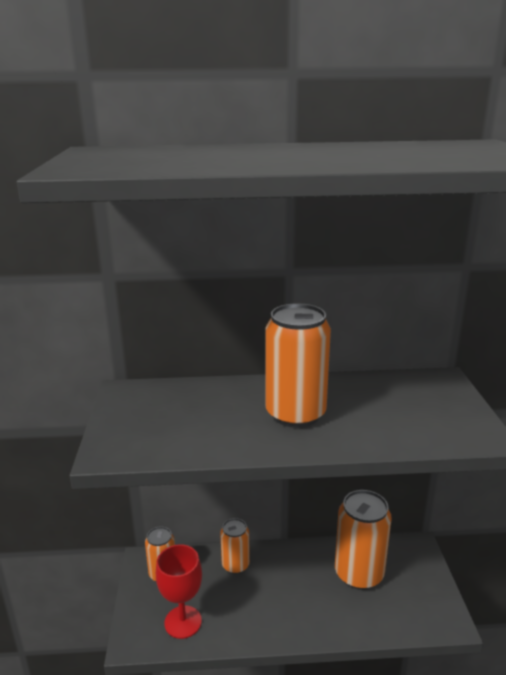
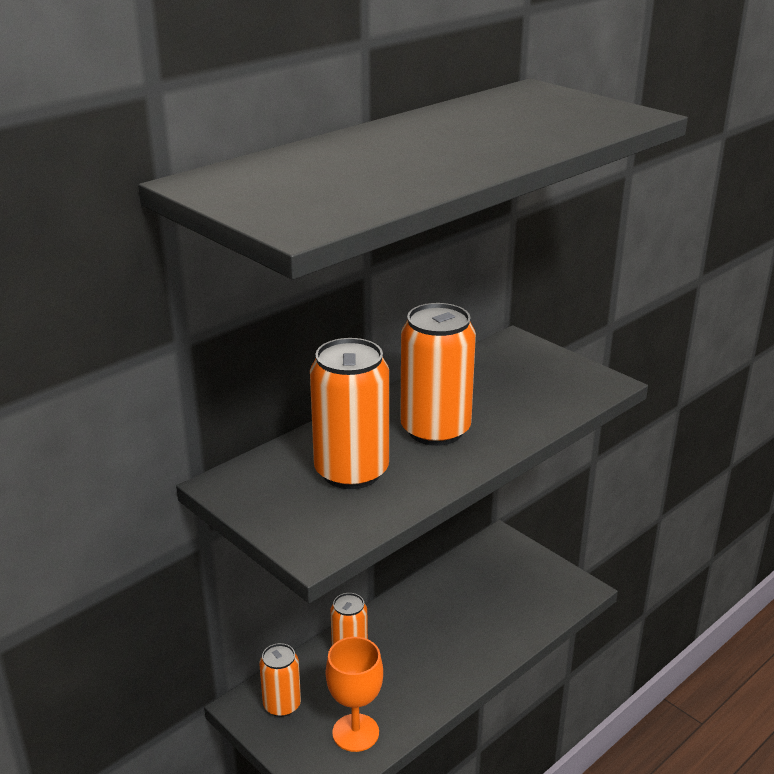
camera: 40 degrees left, 5 degrees up
red goblet [156,544,202,639] -> orange goblet [326,637,383,752]
orange can [335,490,392,590] -> orange can moved to [310,338,389,489]

